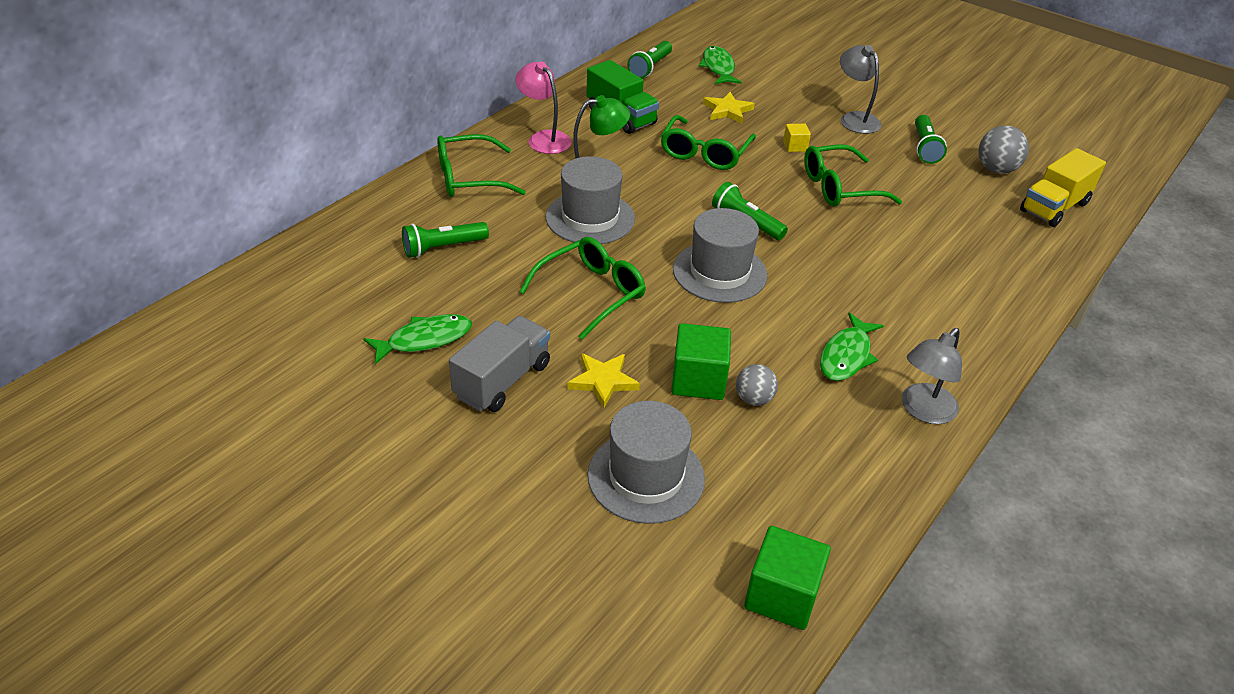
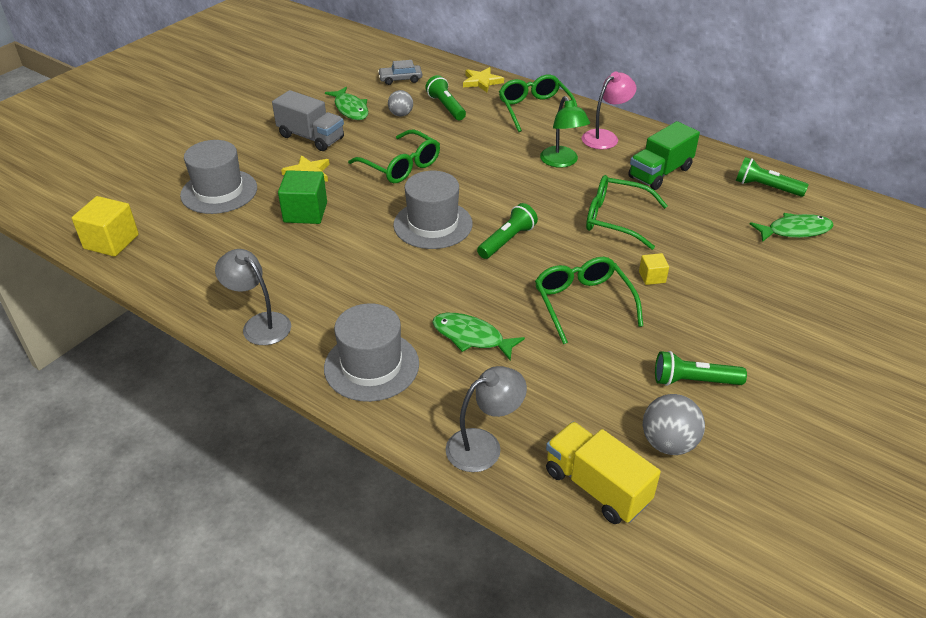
camera: 90 degrees right, 0 degrees up
grey hat [545,156,635,244] -> grey hat moved to [324,303,419,402]
yellow star [703,92,755,123] -> yellow star moved to [463,67,504,92]
grey ball [736,364,778,406] -> grey ball moved to [388,90,413,117]
green cube [744,526,831,630] -> yellow cube [72,196,139,257]
green fish [820,312,884,381] -> green fish moved to [432,313,525,361]
grey lamp [840,45,881,134] -> grey lamp moved to [445,366,527,472]
none -> grey car [378,60,422,85]

